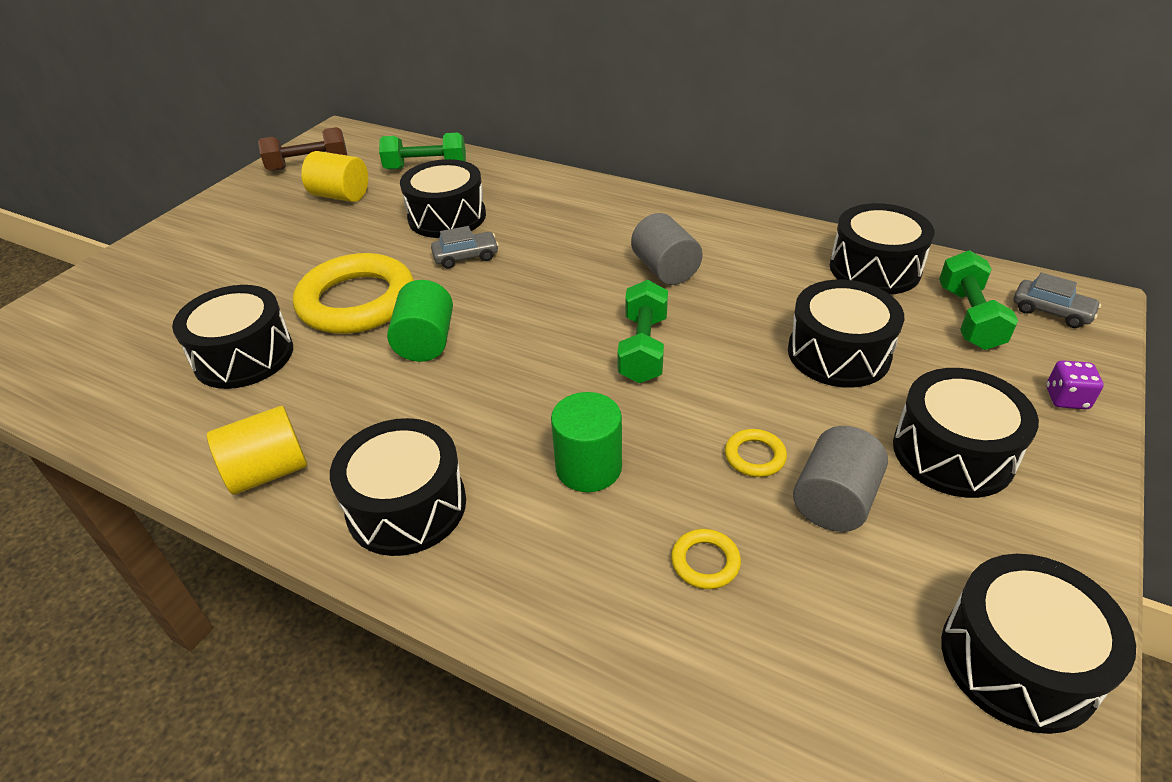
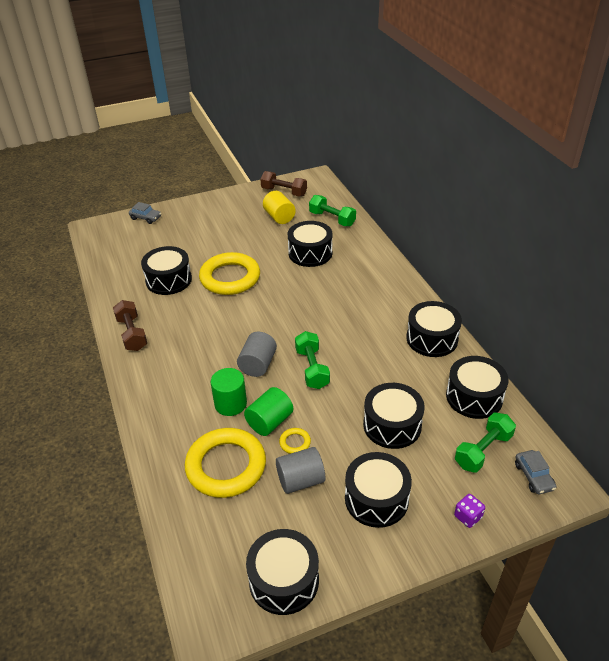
camera: 40 degrees right, 0 degrees up
yellow cylinder [207,406,307,495] -> brown dumbbell [113,300,147,351]
black drum [330,418,466,556] -> black drum moved to [406,301,462,357]
green cylinder [387,280,453,362] -> green cylinder moved to [244,387,293,436]
grey car [431,226,499,269] -> grey car moved to [129,202,161,224]
green dumbbell [617,280,668,383] -> green dumbbell turned 60 degrees counterclockwise [295,331,330,389]
grey cylinder [631,213,703,285] -> grey cylinder moved to [237,332,277,377]
yellow ring [671,529,741,589] -> yellow ring [185,428,266,498], size x2.49

